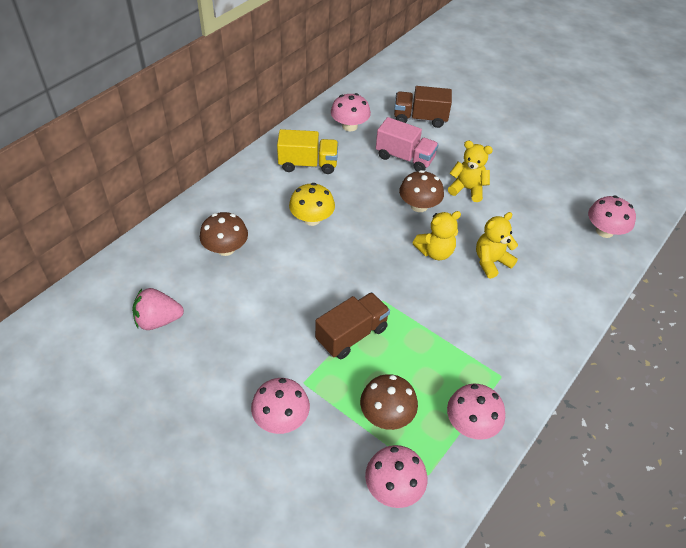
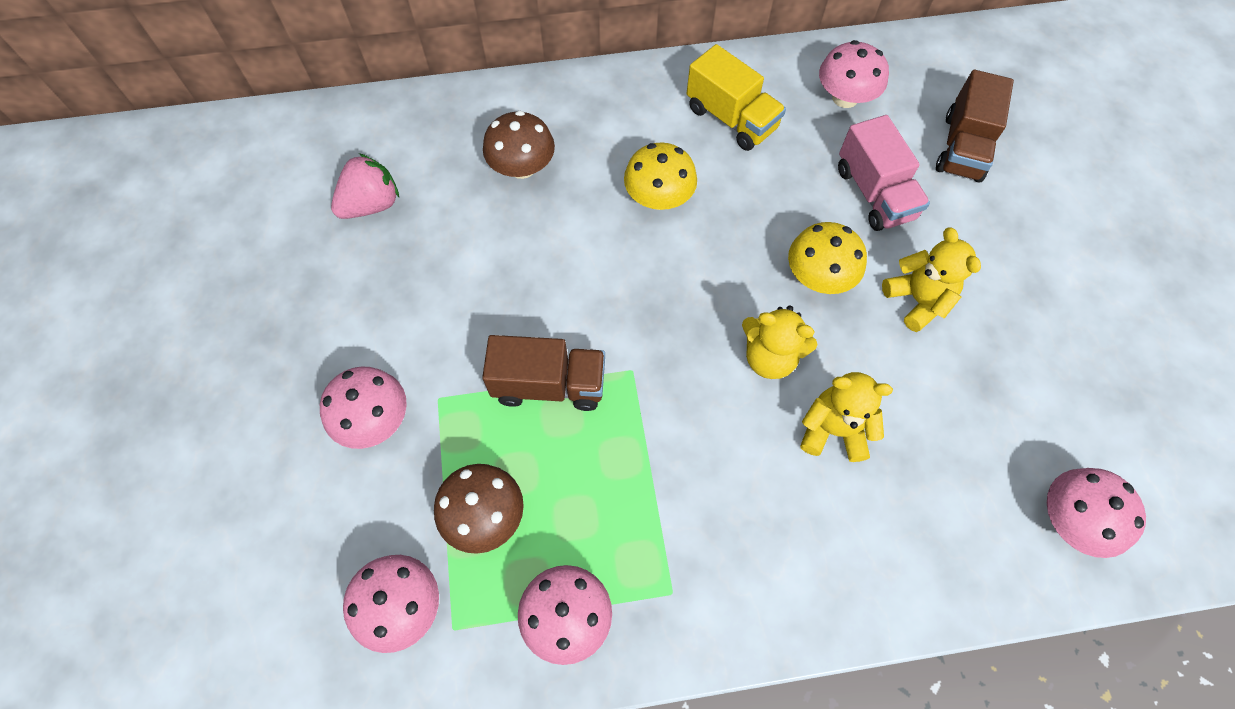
camera: 45 degrees right, 15 degrees up
pink strawberry [132,288,184,330] -> pink strawberry turned 105 degrees clockwise [331,153,399,219]
brown truck [394,86,452,128] -> brown truck turned 120 degrees counterclockwise [936,70,1014,182]
brown mushroom [399,170,444,212] -> yellow mushroom [788,222,867,294]

